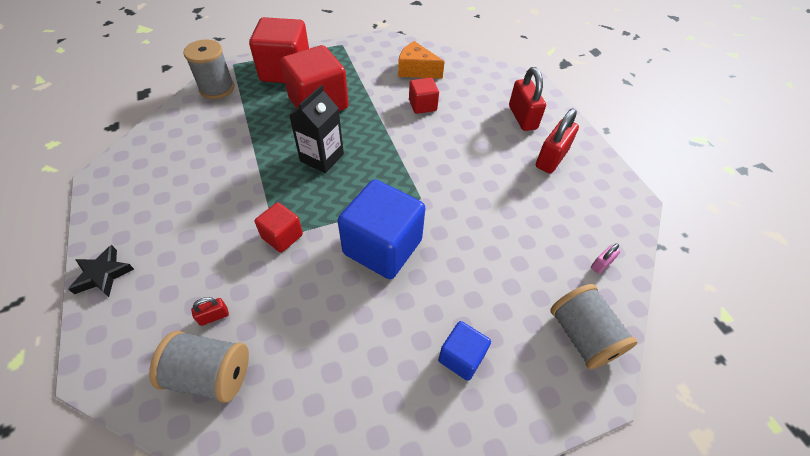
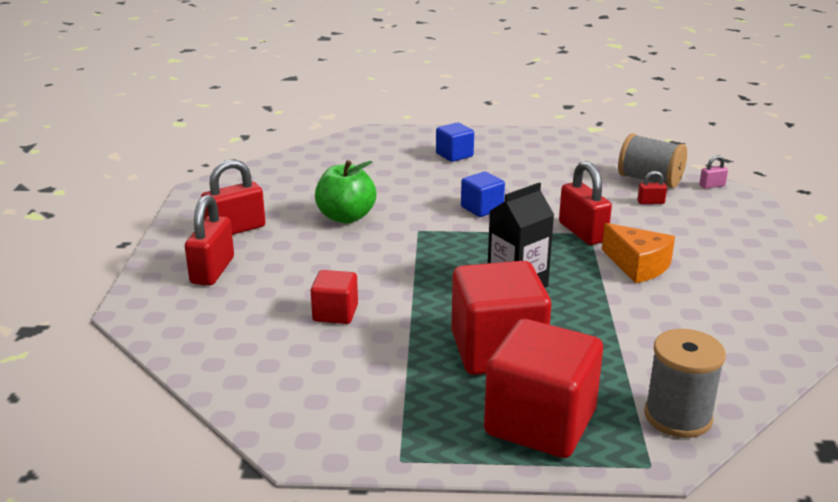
camera: 155 degrees left, 25 degrees down
black star [68,245,134,297] -> none
red cube [255,202,303,253] -> red padlock [559,161,612,245]
blue cube [338,179,426,279] -> blue cube [461,172,505,217], size x0.52
orange cheese [398,41,445,78] -> orange cheese moved to [602,223,675,283]
grey spool [550,284,637,369] -> none
pink padlock [591,243,620,274] -> pink padlock moved to [699,155,728,189]
none -> green apple [315,160,376,223]

